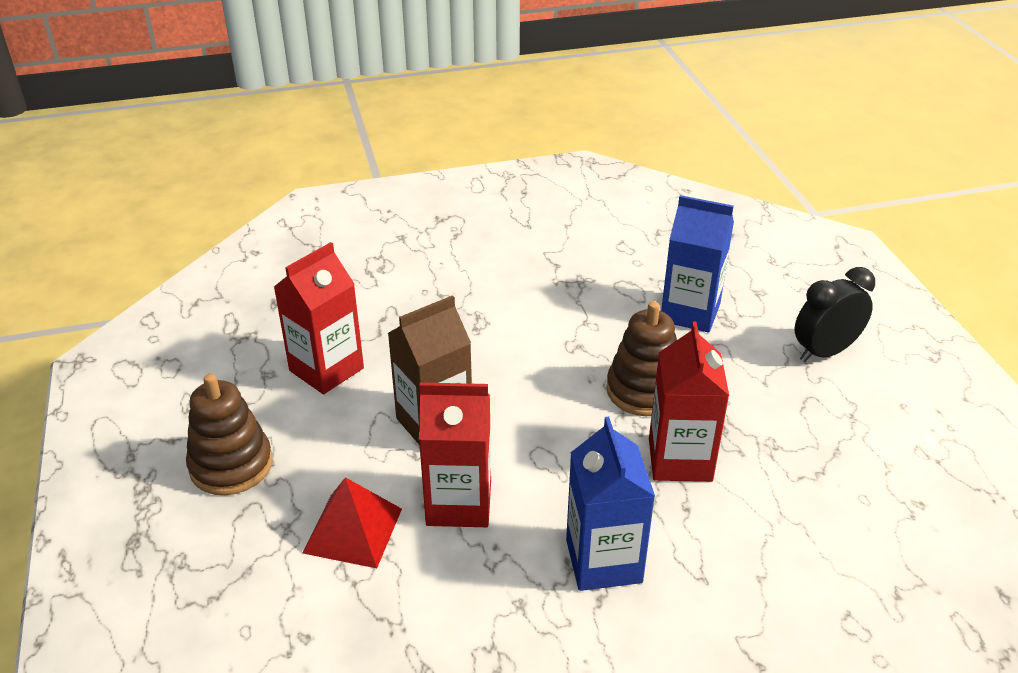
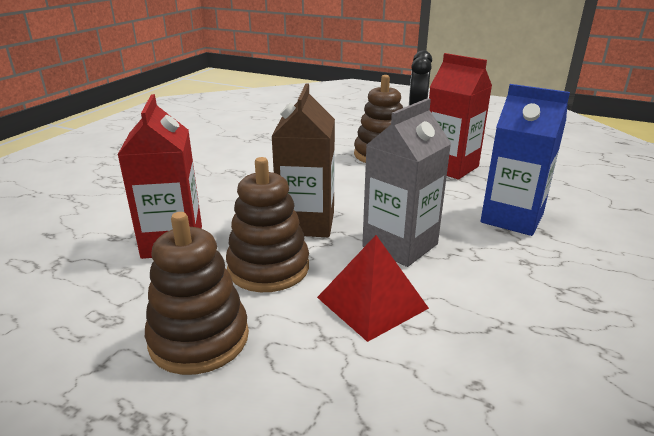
camera: 50 degrees left, 10 degrees down
red carton [419,382,491,527] -> grey carton [362,98,451,267]
blue carton [661,195,734,332] -> none
none -> brown stacking toy [226,157,309,292]

